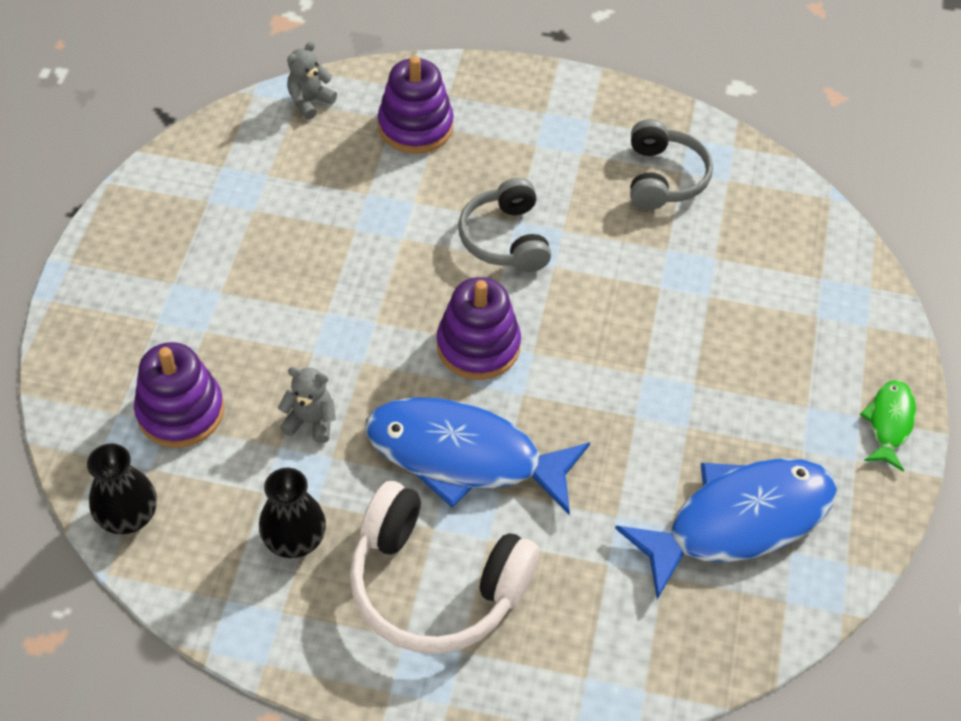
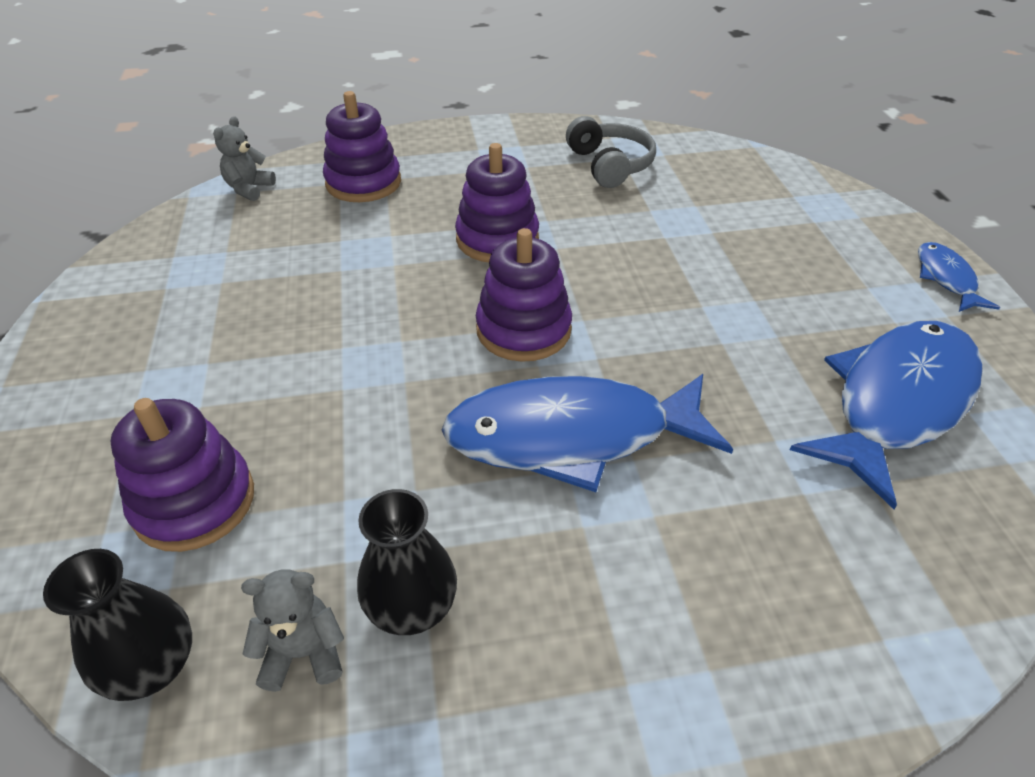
camera: 20 degrees left, 10 degrees down
grey teddy bear [278,367,336,443] -> grey teddy bear moved to [241,569,344,692]
white headphones [350,481,539,654] -> none
grey headphones [458,178,551,272] -> purple stacking toy [455,143,539,262]
green fish [860,380,916,472] -> blue fish [918,242,1000,312]

